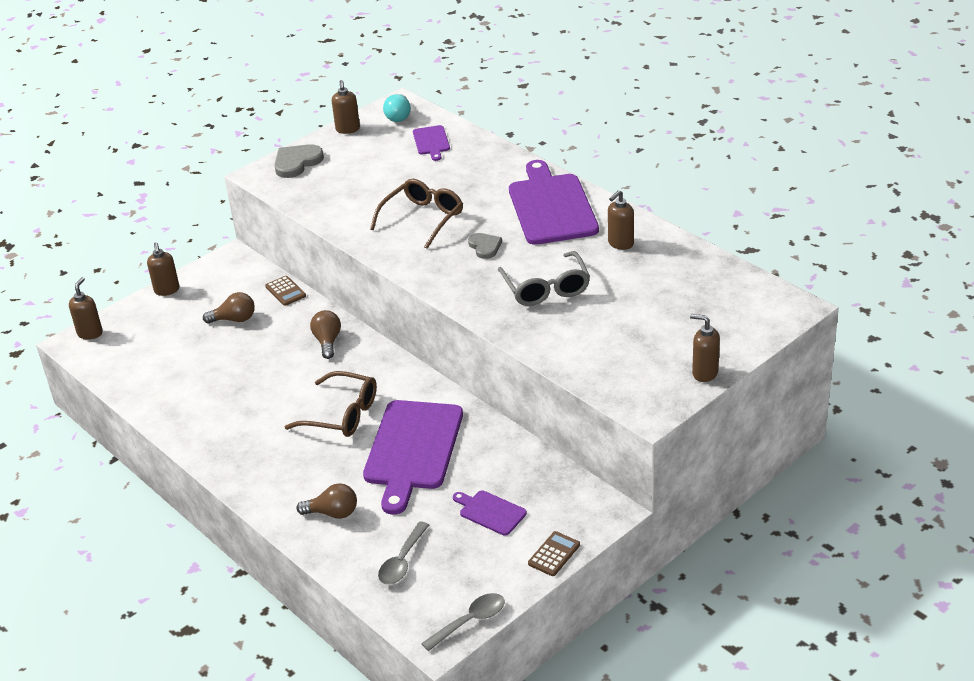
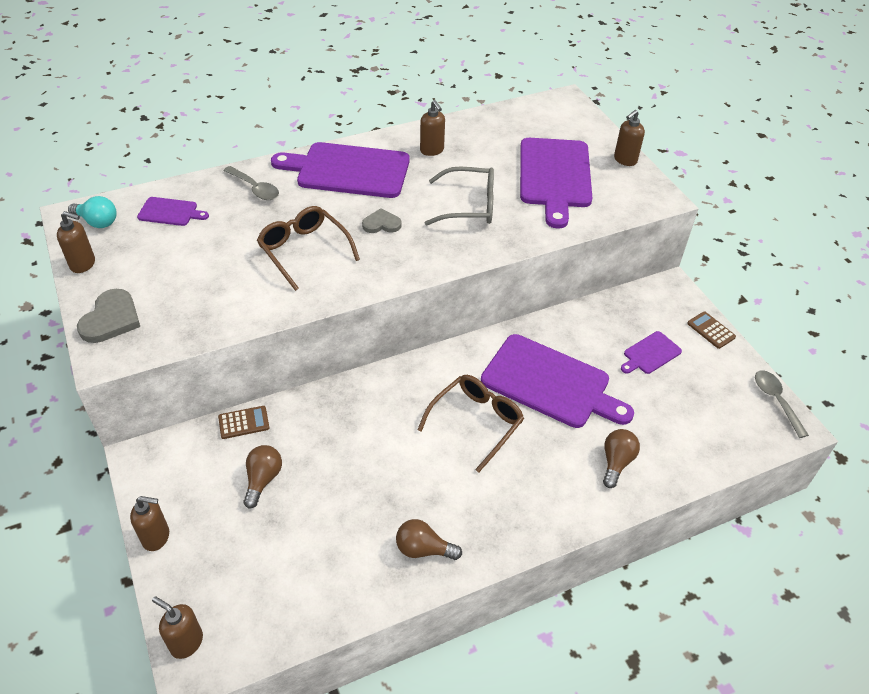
camera: 75 degrees left, 10 degrees up
grey heart [274,144,324,178] -> grey heart turned 135 degrees counterclockwise [77,289,140,343]
brown light bulb [310,310,341,359] -> brown light bulb moved to [396,519,462,560]
grey spoon [378,522,429,585] -> grey spoon moved to [223,166,279,200]
none -> purple cutting board [520,138,592,229]

